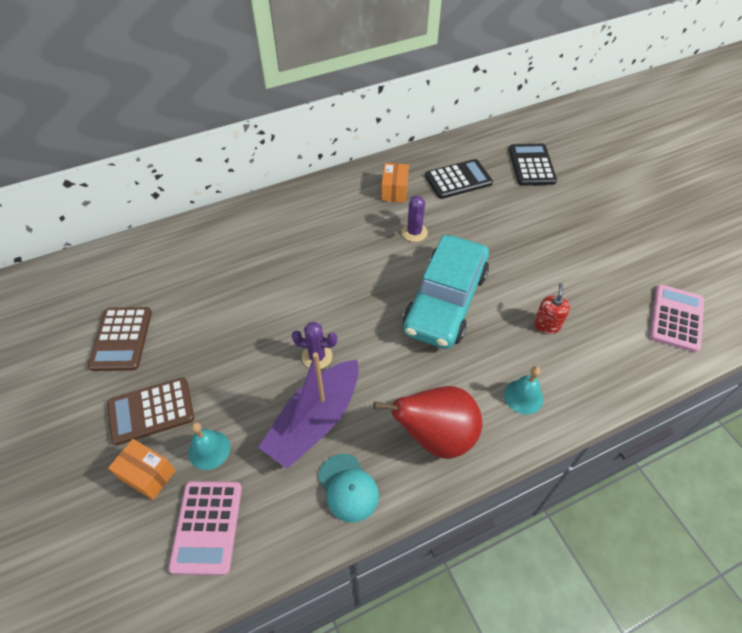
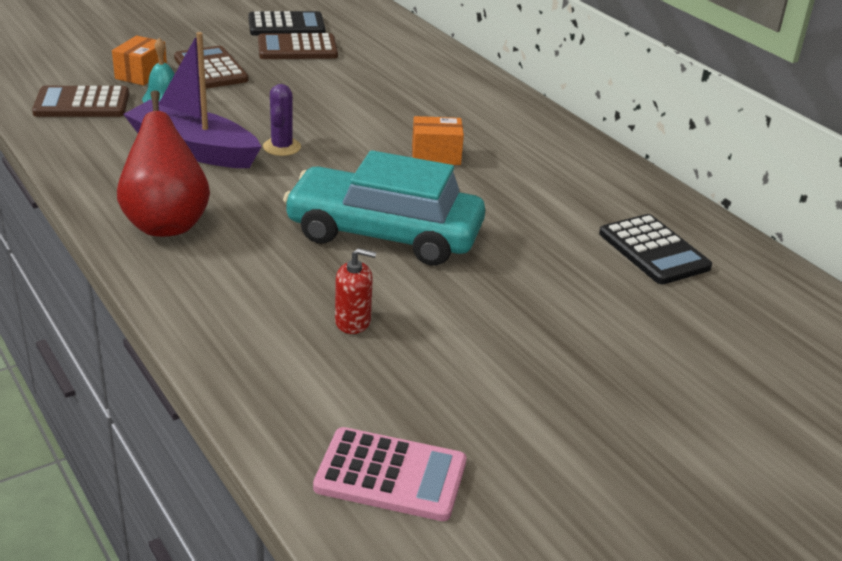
camera: 80 degrees right, 20 degrees down
pink calculator [168,481,242,575] -> brown calculator [32,86,129,117]
turquoise cap [318,454,379,523] -> none
orange box [381,163,409,203] -> orange box moved to [412,116,464,165]
purple cactus [401,196,428,242] -> none
turquoise bell [504,366,543,415] -> none
black calculator [509,144,557,186] -> black calculator moved to [248,11,325,36]

